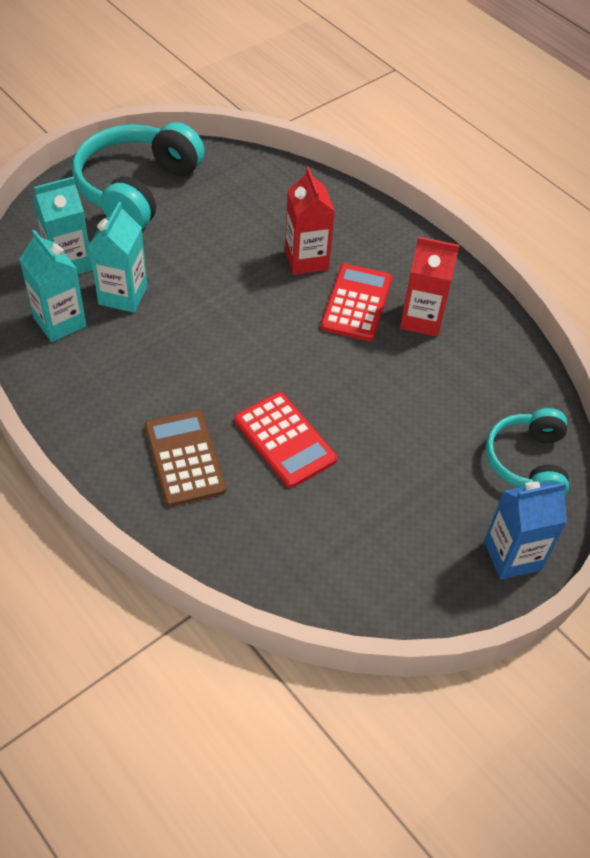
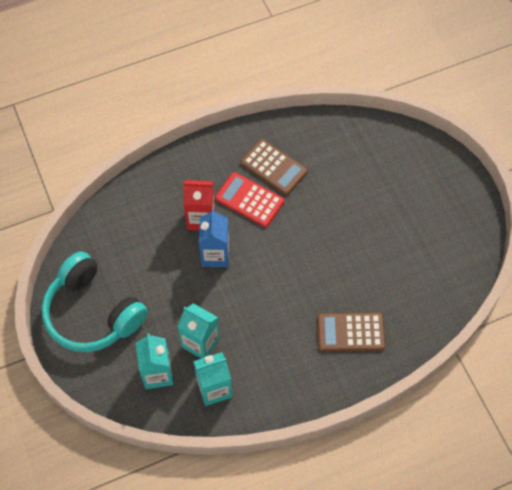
camera: 70 degrees left, 10 degrees up
red calculator [234,392,337,488] -> none
red carton [400,237,459,337] -> brown calculator [240,139,308,195]
blue carton [484,481,567,579] -> blue carton moved to [199,209,229,267]
turquoise headphones [485,408,569,496] -> none

